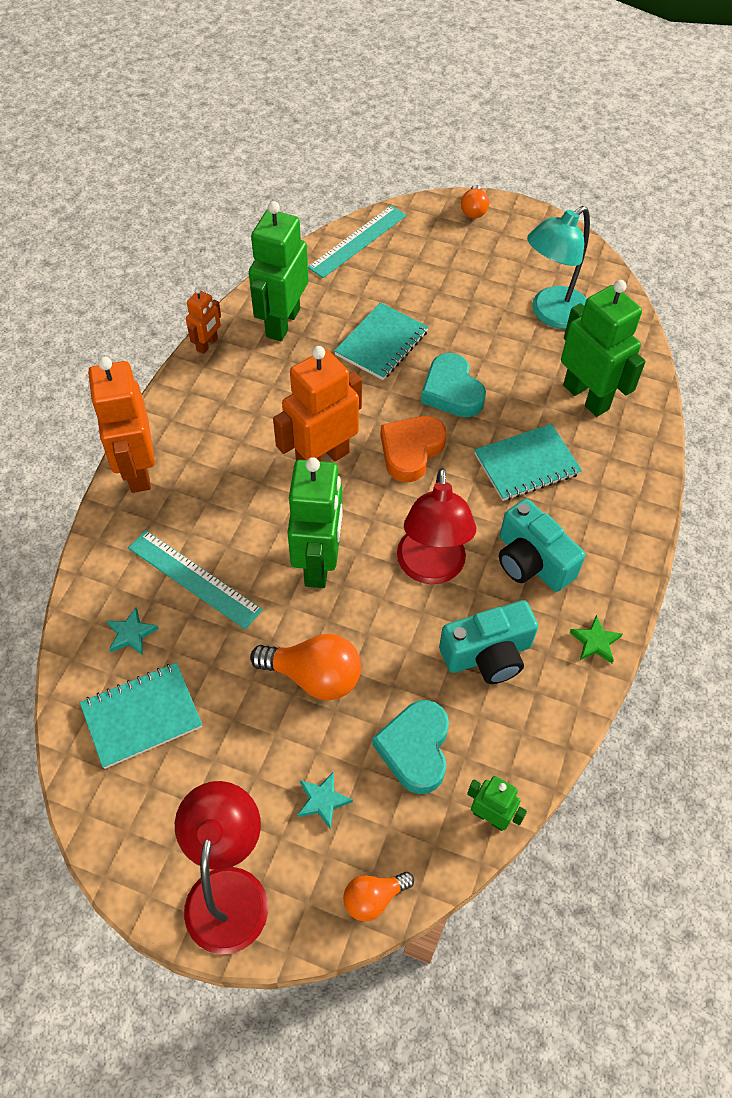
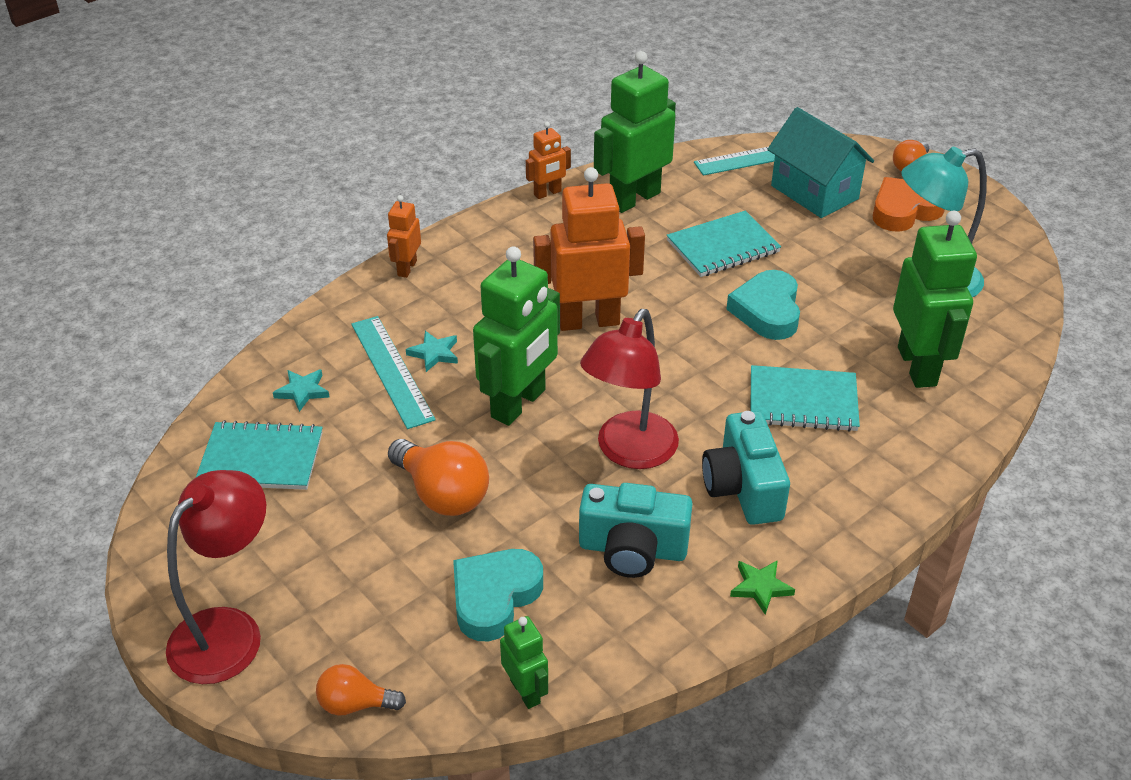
camera: 30 degrees right, 15 degrees down
orange robot [88,357,155,493] -> orange robot [387,195,421,278], size x0.51
turquoise star [297,771,353,829] -> turquoise star moved to [406,331,458,372]
orange heart [381,416,446,482] -> orange heart moved to [873,177,945,232]
none -> turquoise house [767,107,874,218]

